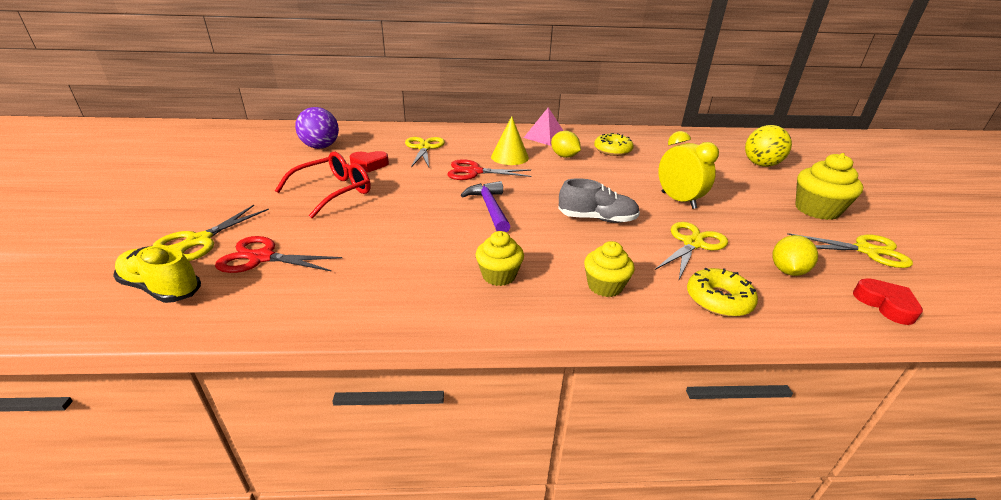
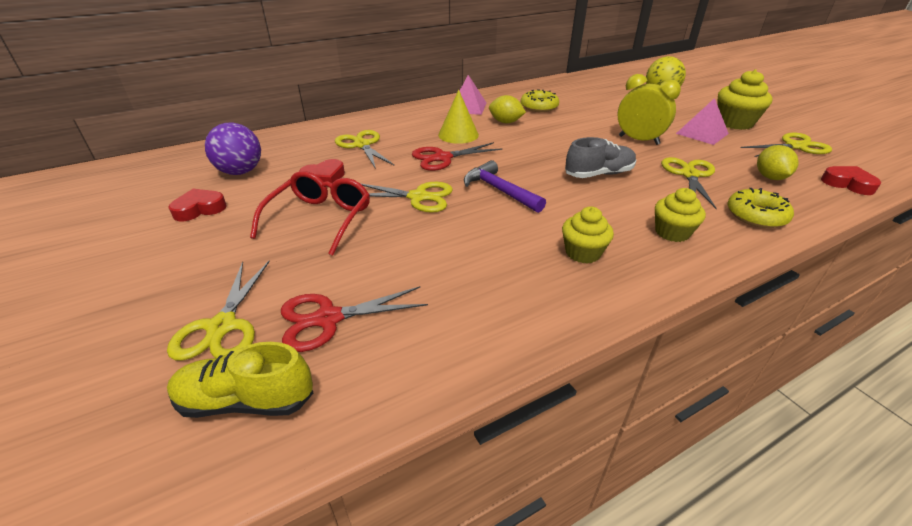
camera: 25 degrees left, 5 degrees up
none -> red heart [168,189,227,222]
none -> yellow scissors [360,182,453,213]
none -> pink pyramid [676,98,729,145]

